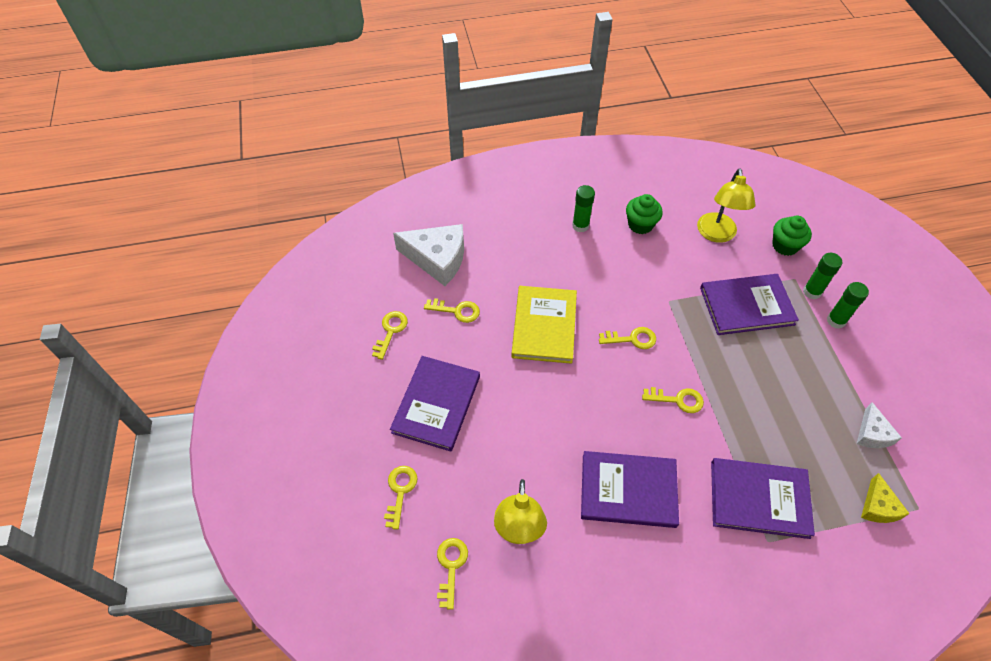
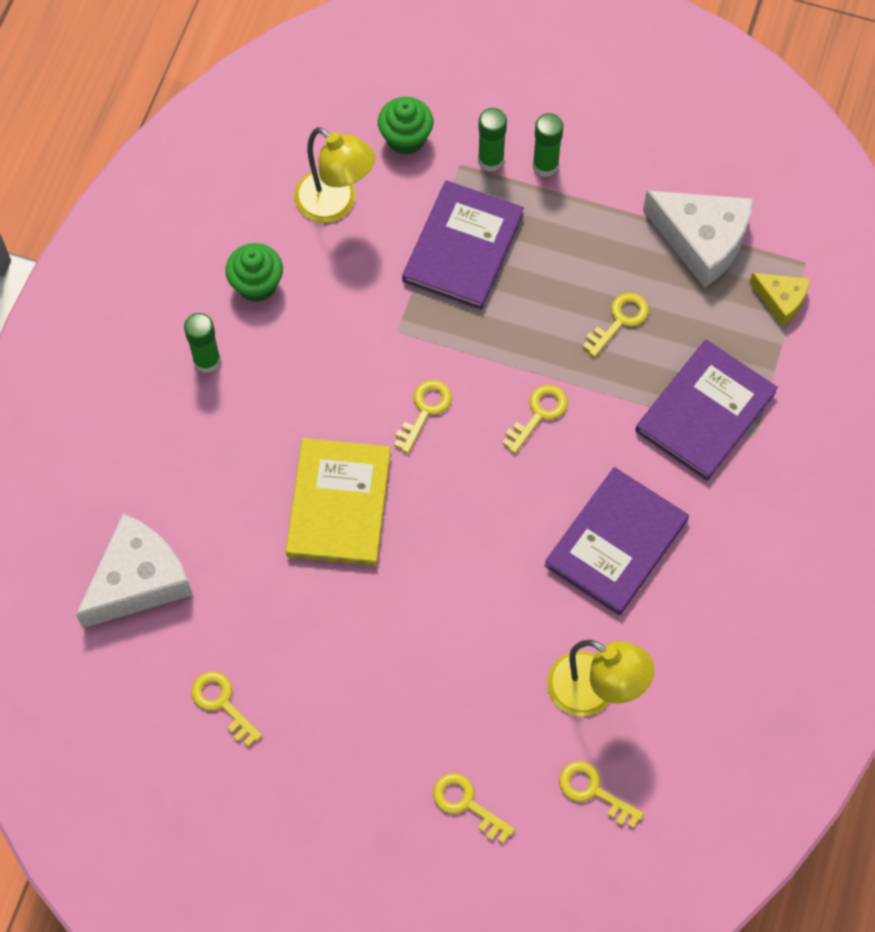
camera: 60 degrees left, 10 degrees up
purple book [390,356,480,451] -> none
yellow key [424,298,480,323] -> yellow key moved to [583,293,649,357]
yellow book [511,286,577,364] -> yellow book turned 60 degrees clockwise [286,438,391,566]
white cheese [857,402,902,448] -> white cheese [643,190,753,288], size x1.86

